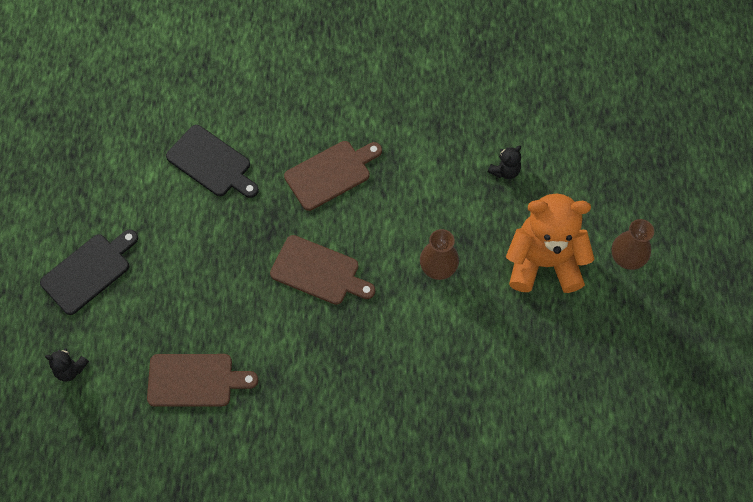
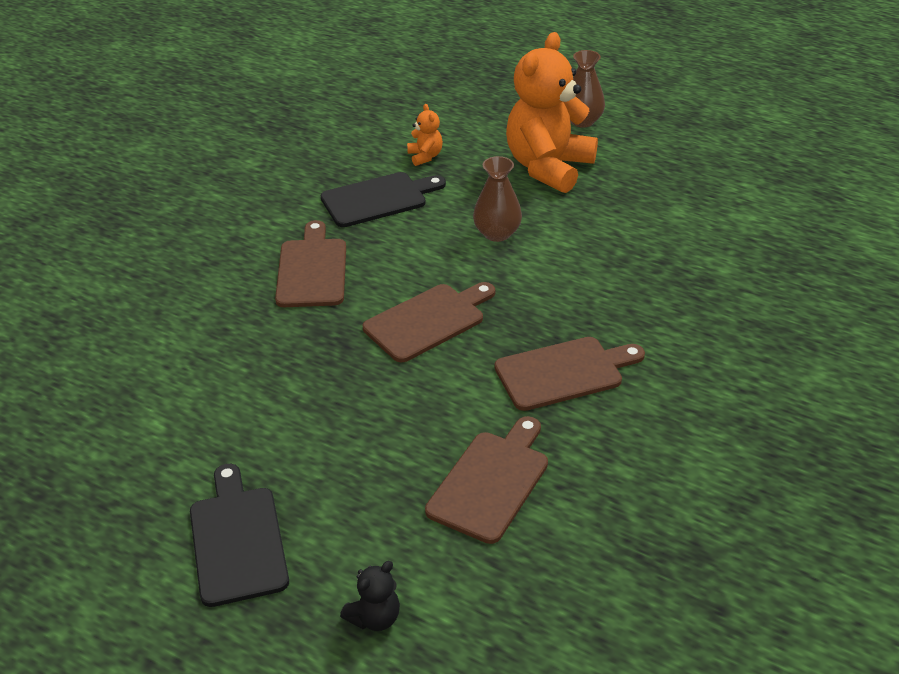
camera: 60 degrees left, 25 degrees down
black cutting board [166,125,259,198] -> black cutting board moved to [321,172,446,227]
black teddy bear [487,145,521,179] -> orange teddy bear [407,104,443,166]
none -> brown cutting board [494,337,645,411]

